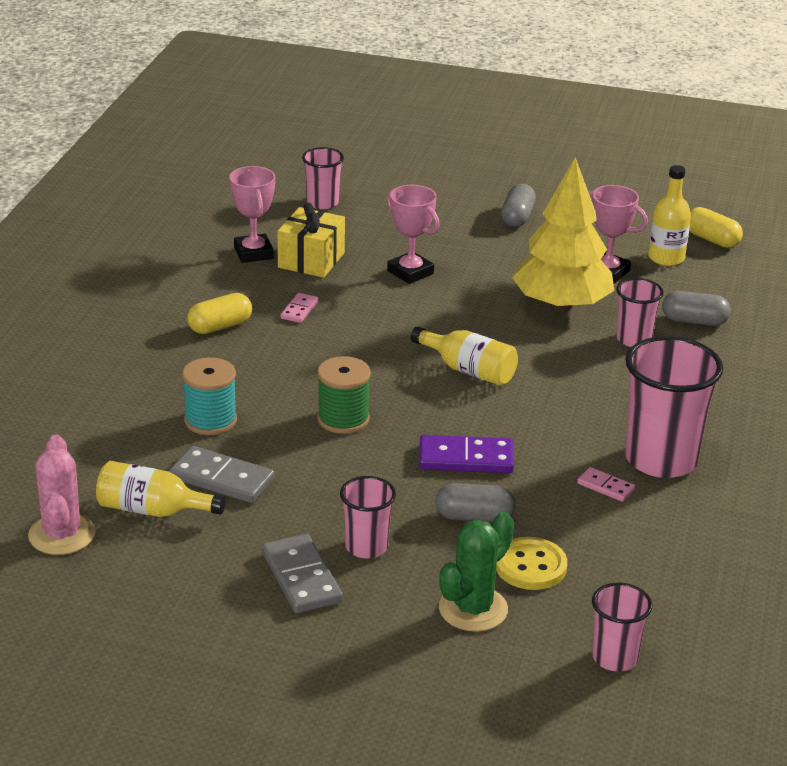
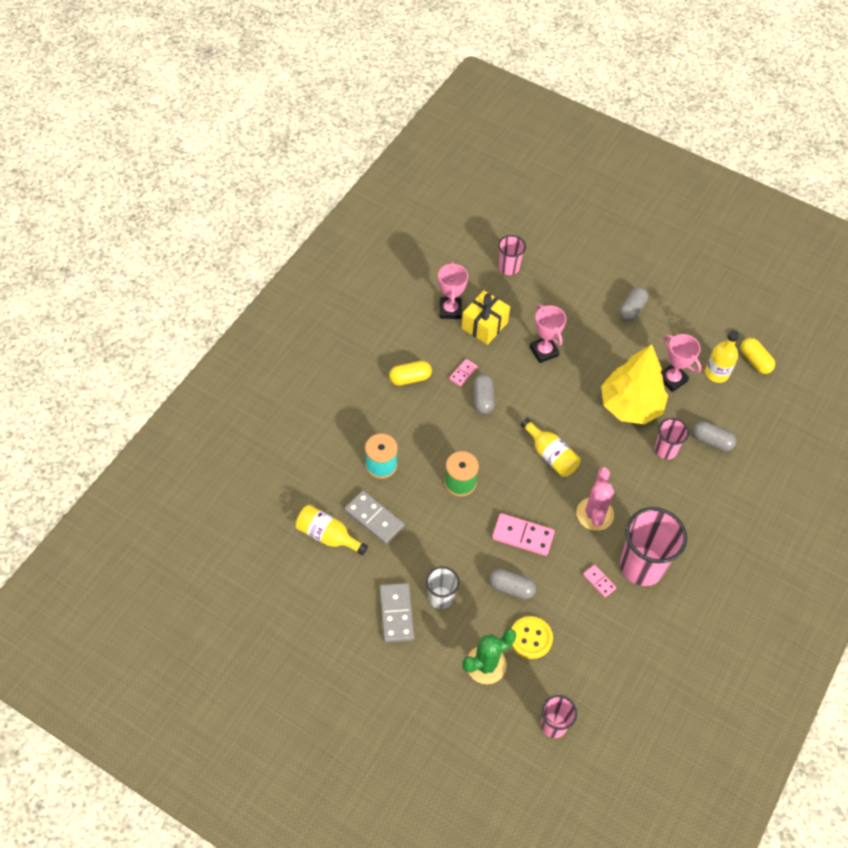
camera: 15 degrees right, 25 degrees up
pink cactus [28,435,96,555] -> pink cactus moved to [576,467,614,531]
pink cup [340,476,396,559] -> white cup [426,566,459,609]
purple domino [419,435,514,473] -> pink domino [492,513,555,556]
none -> grey capsule [473,374,494,414]

